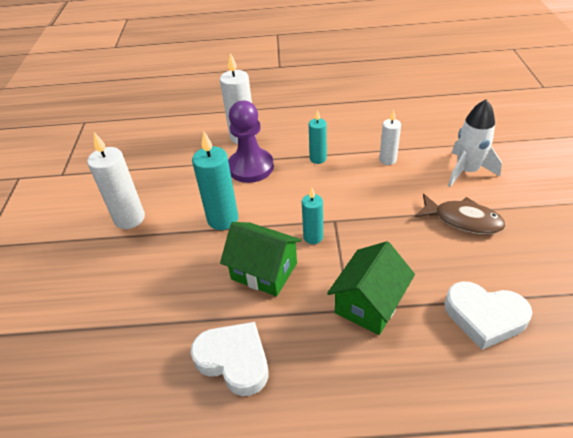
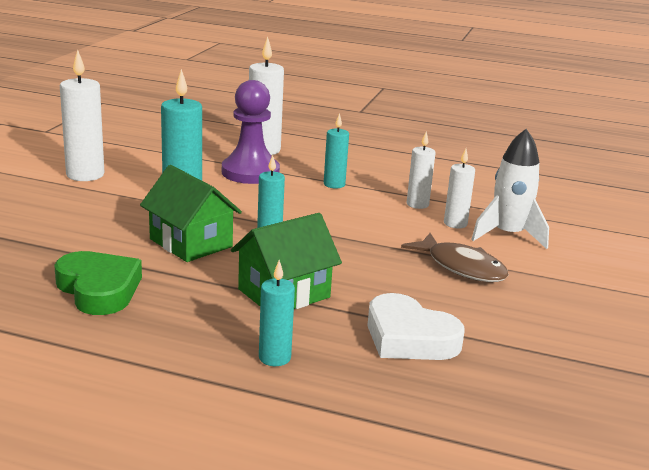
camera: 15 degrees right, 20 degrees down
white heart [191,322,268,396] -> green heart [54,251,142,315]
none -> turquoise candle [259,260,295,366]
none -> white candle [444,148,475,228]

